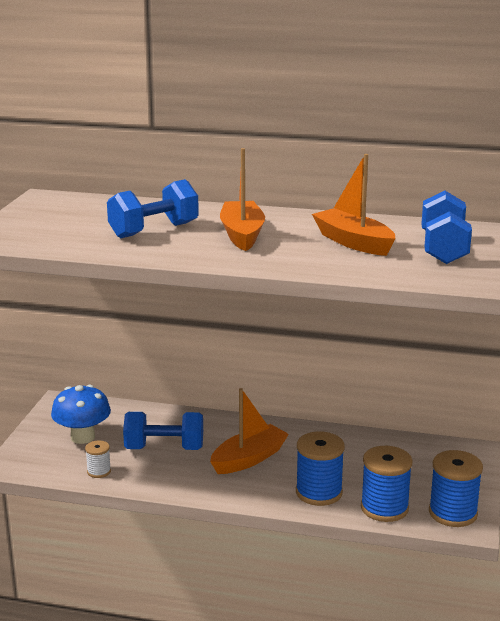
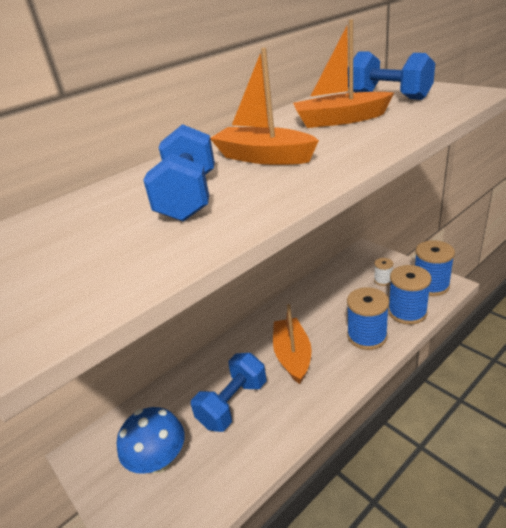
camera: 50 degrees left, 10 degrees up
white spool [85,441,111,478] -> white spool moved to [374,258,393,286]

